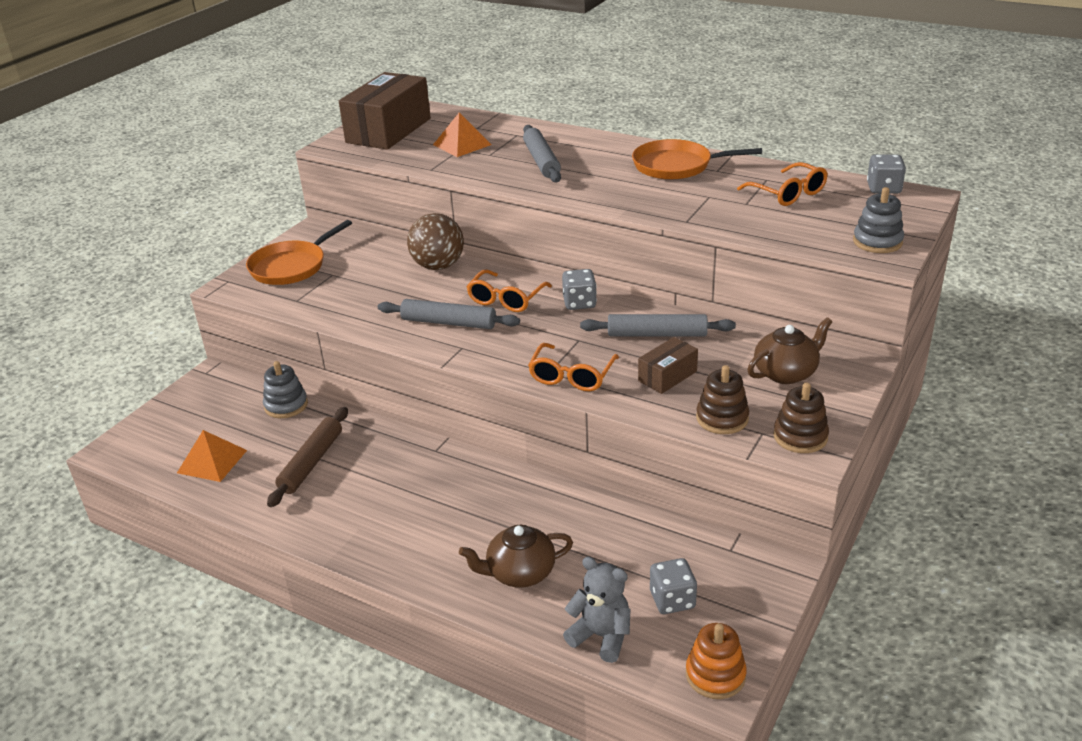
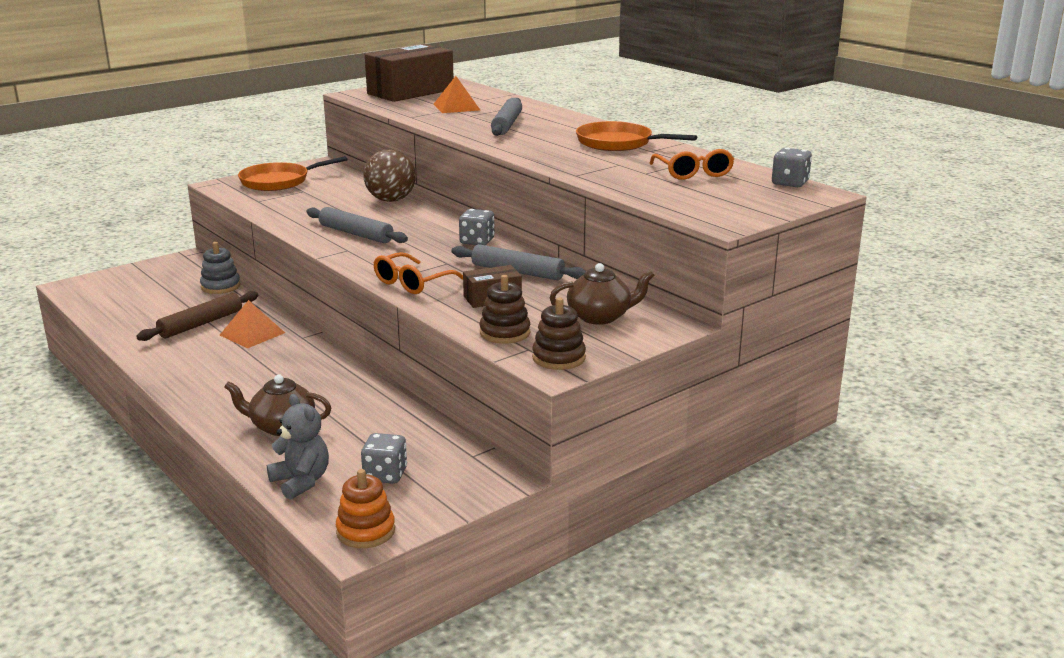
camera: 20 degrees right, 10 degrees down
orange pyramid [177,430,247,482] -> orange pyramid moved to [220,300,285,348]
orange glasses [467,269,552,312] -> none
grey stacking toy [853,187,904,253] -> none

